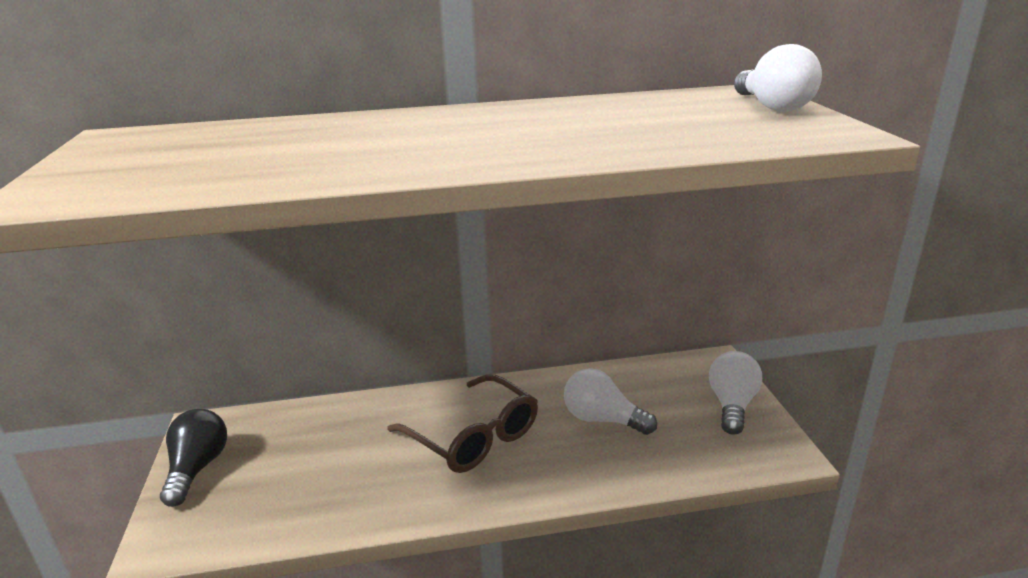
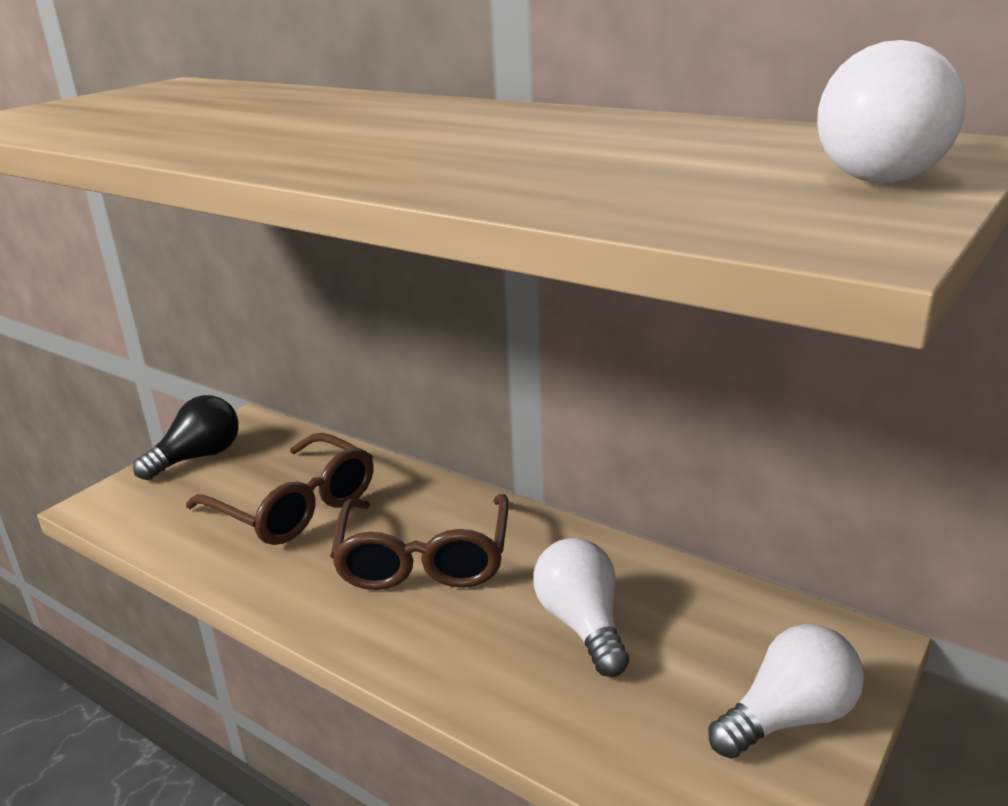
camera: 45 degrees right, 0 degrees up
none -> brown glasses [186,433,374,545]

